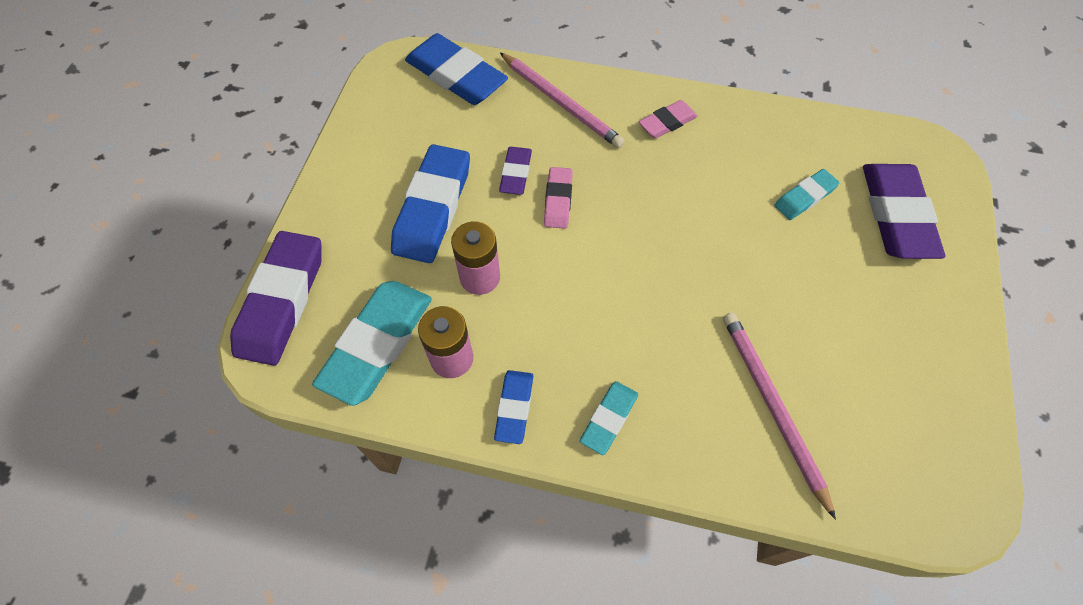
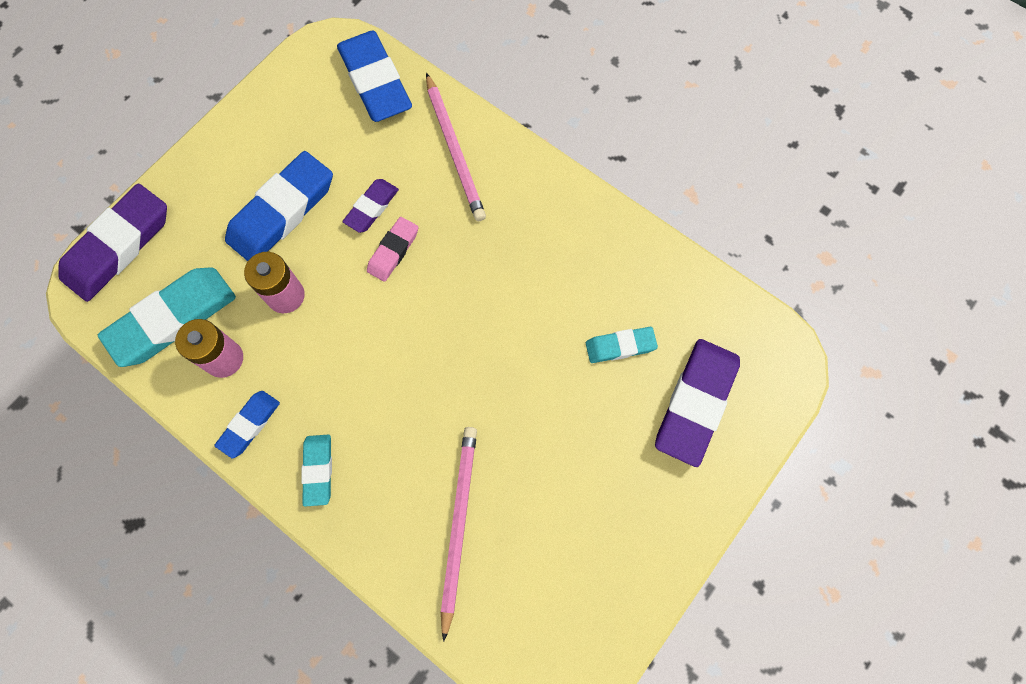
camera: 25 degrees right, 10 degrees up
turquoise eraser [580,381,638,455] -> turquoise eraser turned 60 degrees counterclockwise [301,435,332,506]
pink eraser [639,100,698,138] -> none

